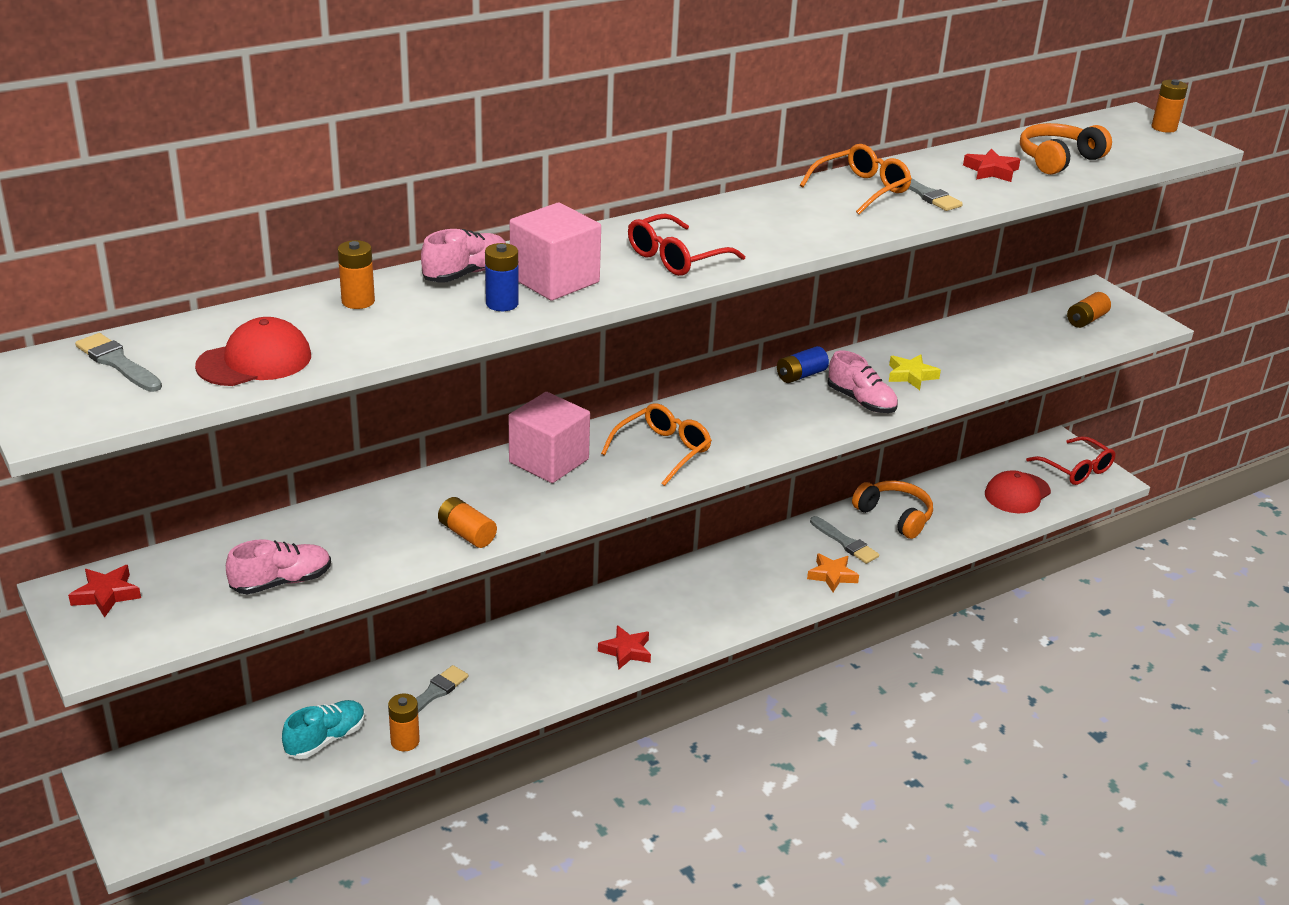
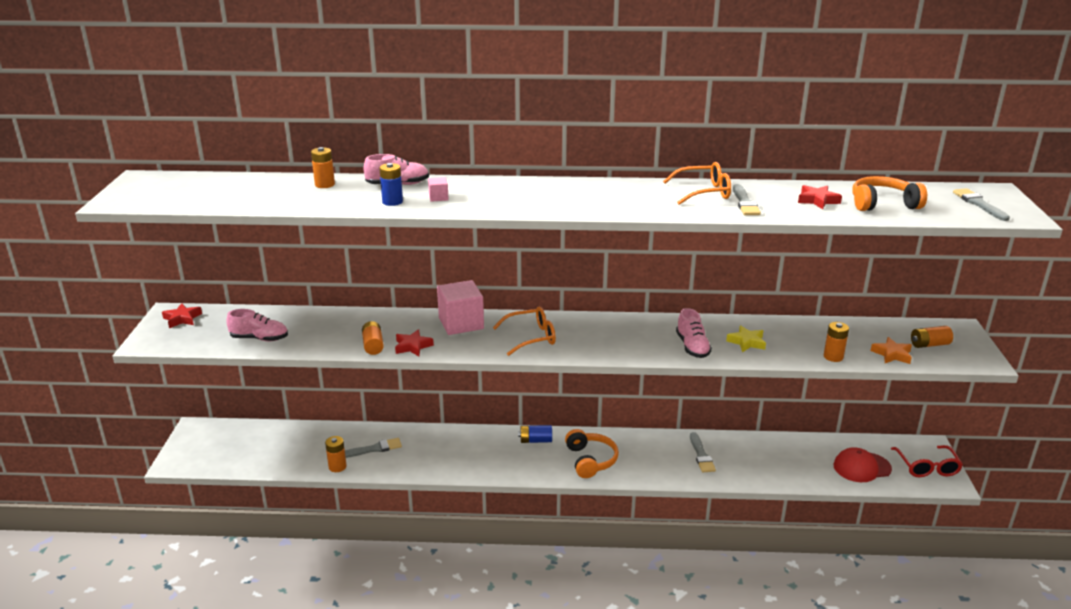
camera: 35 degrees right, 5 degrees down
grey brush [75,333,162,392] -> grey brush moved to [953,188,1010,221]
red cap [195,317,311,386] -> none
turquoise shoe [282,700,365,759] -> none
pink cube [510,203,601,301] -> pink cube [428,177,449,202], size x0.44
red star [598,625,651,669] -> red star moved to [395,329,434,356]
red glasses [628,213,745,276] -> none
blue battery [777,346,829,383] -> blue battery moved to [518,425,552,443]
orange star [807,553,859,592] -> orange star moved to [870,337,912,364]
orange headphones [852,481,933,539] -> orange headphones moved to [565,429,619,478]
orange battery [1151,79,1188,133] -> orange battery moved to [824,322,849,362]

